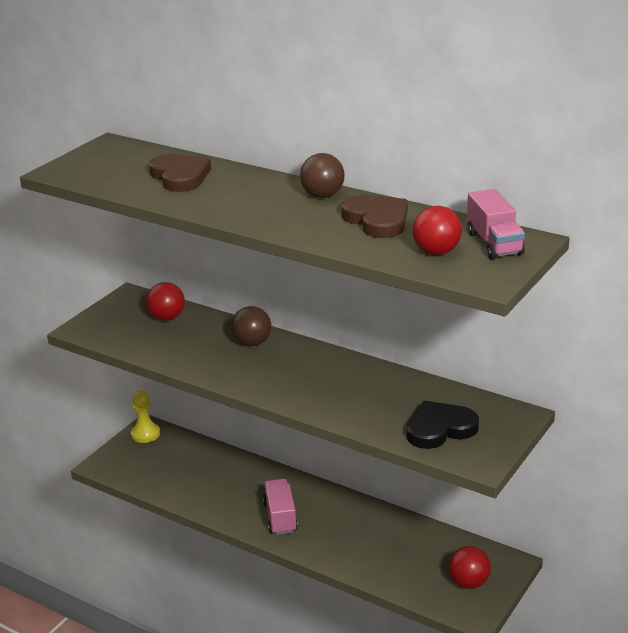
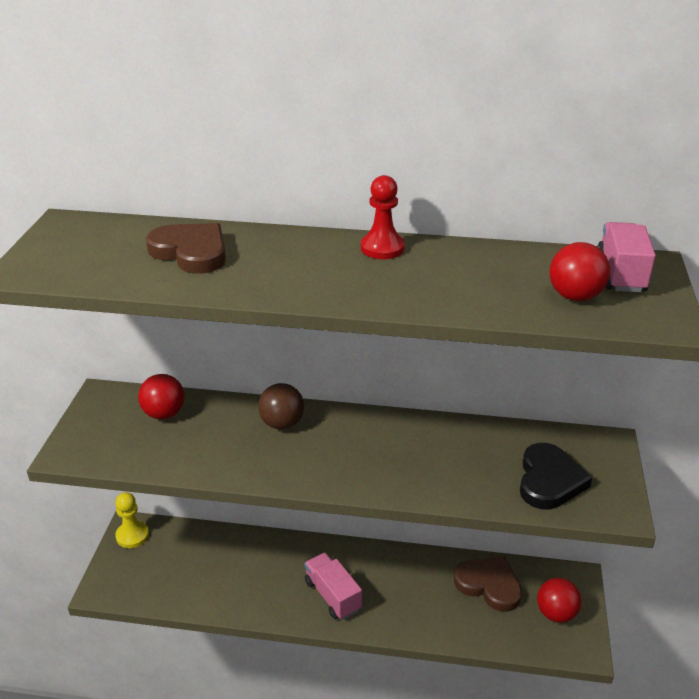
camera: 25 degrees left, 5 degrees up
brown ball [300,153,345,198] -> red pawn [361,175,405,259]
brown heart [342,195,408,238] -> brown heart moved to [454,557,522,612]
black heart [407,401,479,449] -> black heart turned 150 degrees clockwise [520,443,592,510]
pink truck [467,189,525,259] -> pink truck turned 135 degrees counterclockwise [597,222,656,292]

